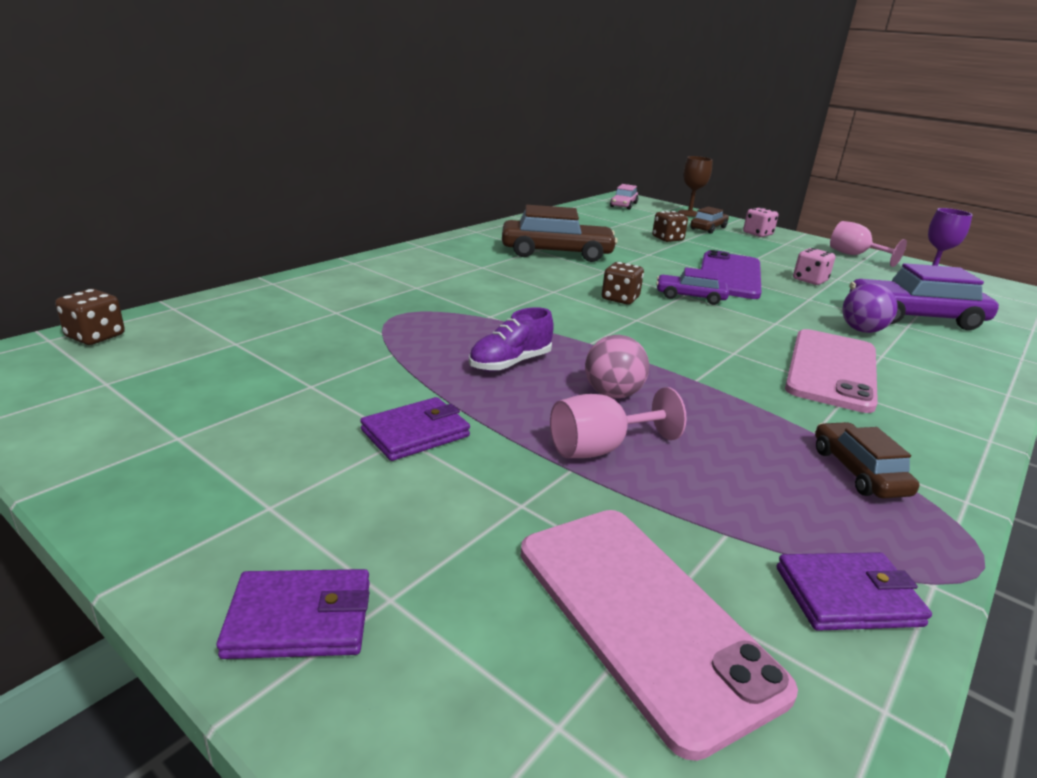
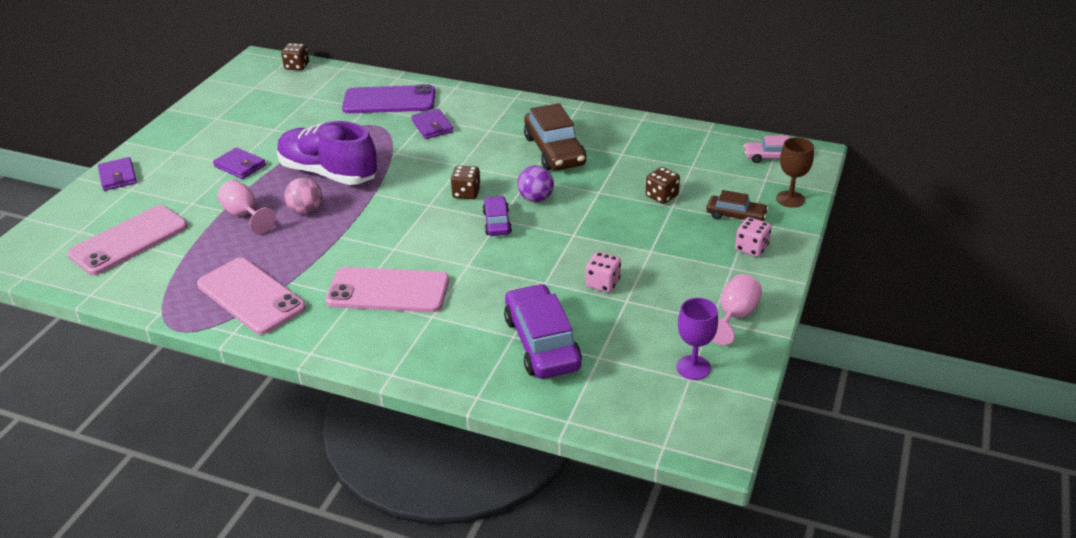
camera: 75 degrees right, 10 degrees up
purple shoe [469,307,554,371] -> purple shoe [277,121,378,185], size x1.98
purple phone [701,250,761,299] -> purple phone moved to [342,84,435,113]
purple wallet [777,552,932,631] -> purple wallet moved to [412,109,453,139]
brown car [815,422,919,499] -> pink phone [197,258,306,335]
purple ball [842,283,898,333] -> purple ball moved to [517,165,554,202]

